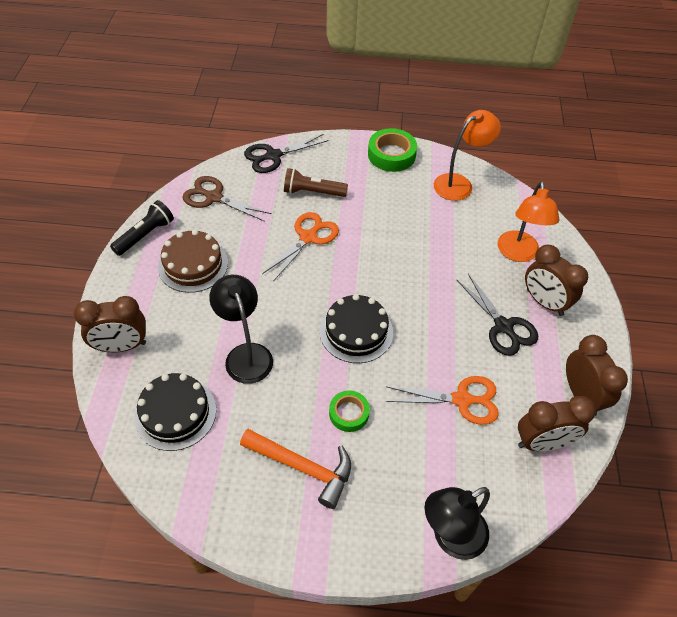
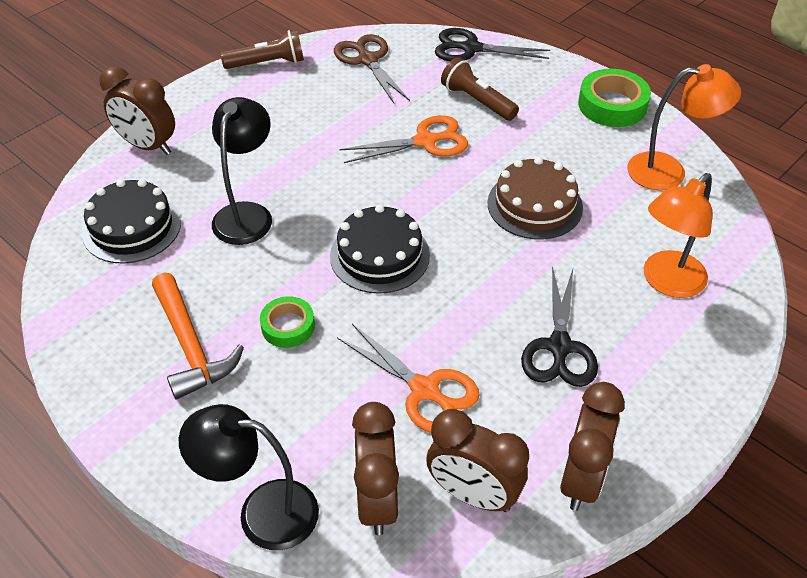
camera: 40 degrees right, 5 degrees down
black flashlight [110,200,174,256] -> brown flashlight [220,30,304,69]
brown cake [158,230,228,293] -> brown cake moved to [487,157,583,239]
brown clock [525,245,588,316] -> brown clock moved to [352,402,399,535]

